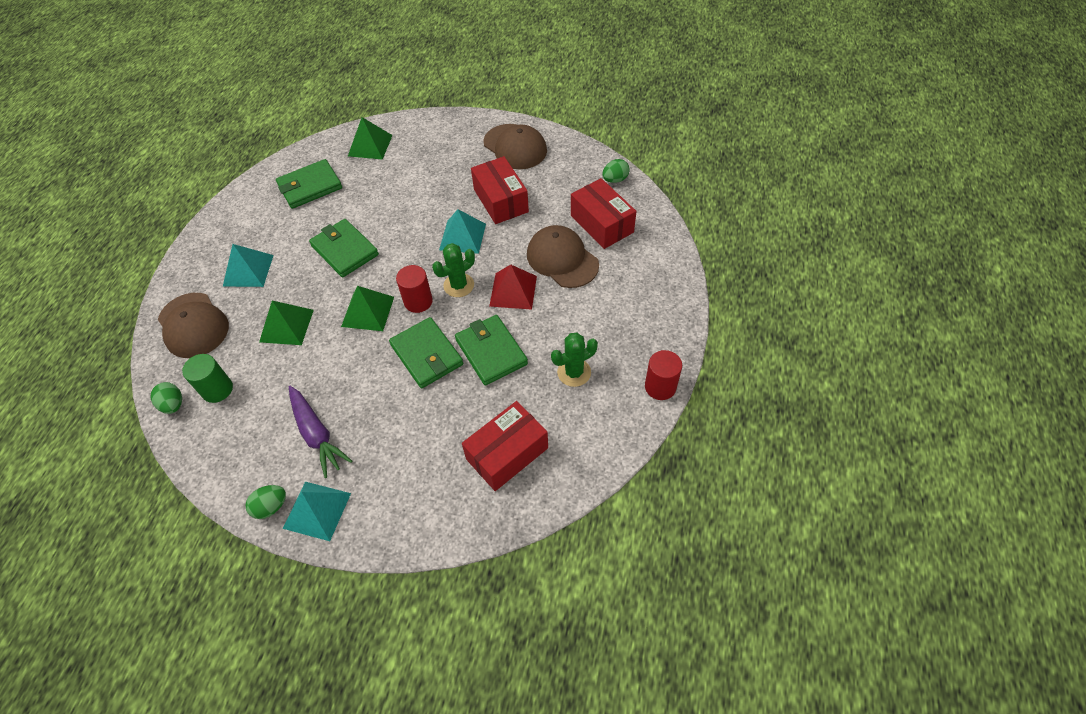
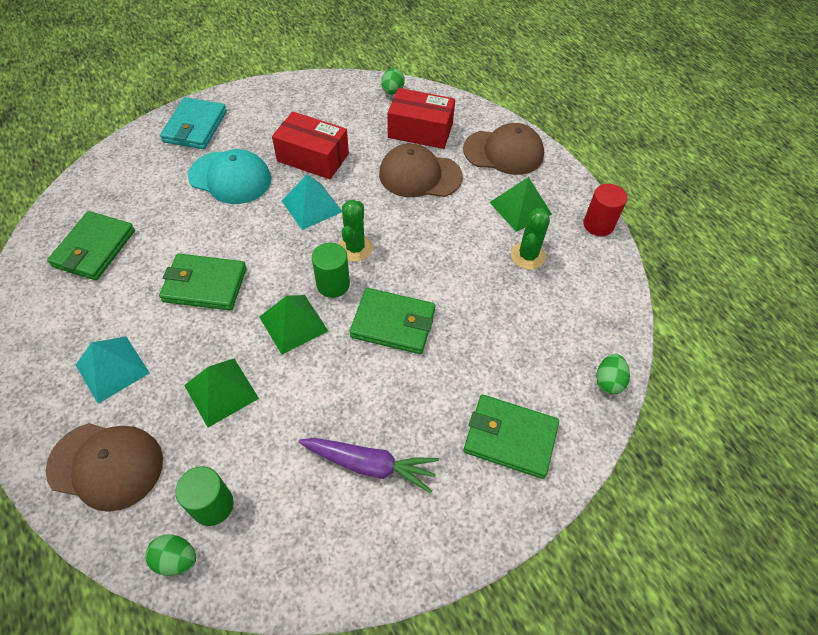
camera: 45 degrees left, 0 degrees up
green egg [245,485,286,519] -> green egg moved to [596,354,630,394]
turquoise pyramid [283,482,351,541] -> none
green pyramid [348,117,393,160] -> green pyramid moved to [489,177,552,232]
red cylinder [396,265,433,313] -> green cylinder [312,243,350,298]
green wallet [455,315,528,386] -> green wallet moved to [464,395,559,479]
red box [462,401,548,491] -> none
brown cap [483,124,547,169] -> brown cap moved to [463,123,544,175]
red pyramid [489,264,537,310] -> none
none -> turquoise wallet [160,97,227,149]
none -> turquoise cap [188,149,271,204]

